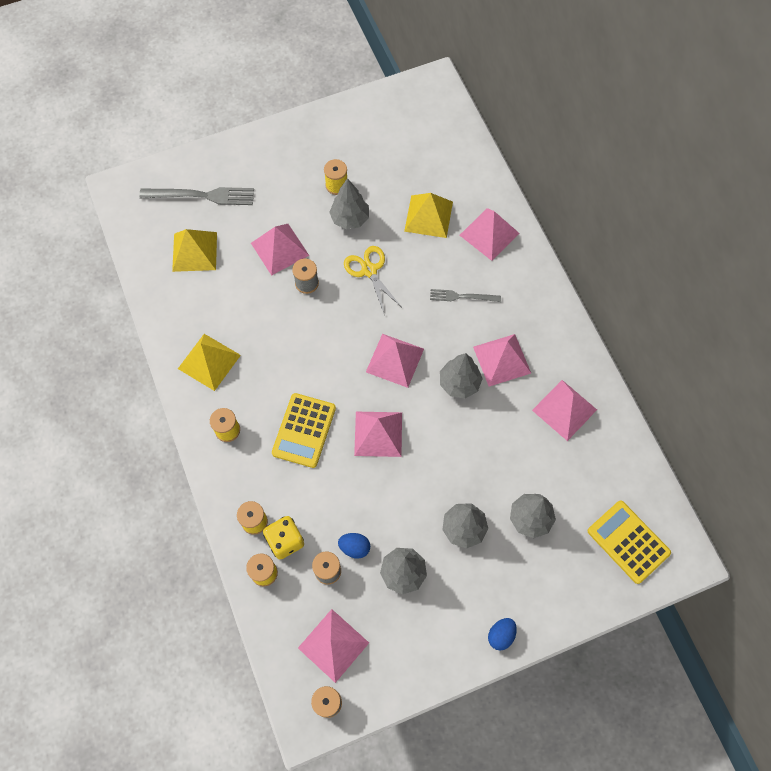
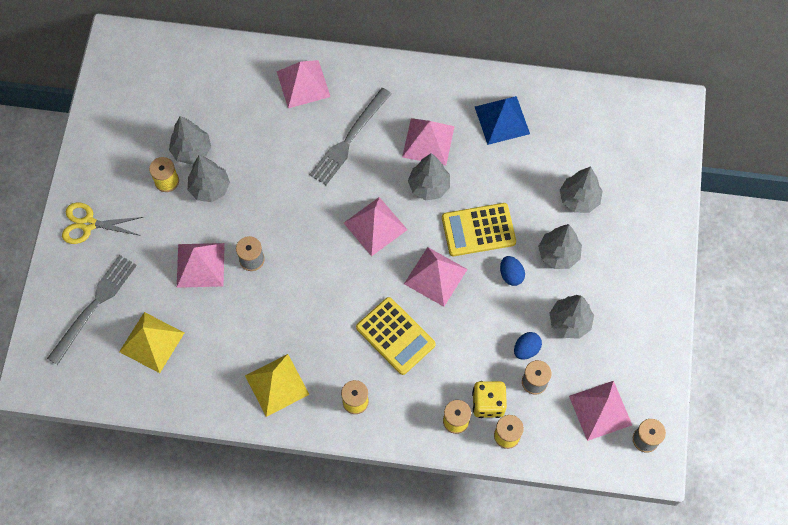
camera: 60 degrees left, 0 degrees up
yellow scissors [344,246,401,313] -> yellow scissors moved to [62,202,143,244]
yellow pyramid [404,193,453,238] -> none
grey fork [430,289,501,302] -> grey fork [310,88,391,185], size x1.68
blue egg [488,618,517,650] -> blue egg moved to [500,256,525,286]
pink pyramid [532,380,597,441] -> blue pyramid [475,96,530,145]
yellow calculator [588,501,671,584] -> yellow calculator moved to [442,203,516,256]
none -> grey tree [169,116,211,164]

